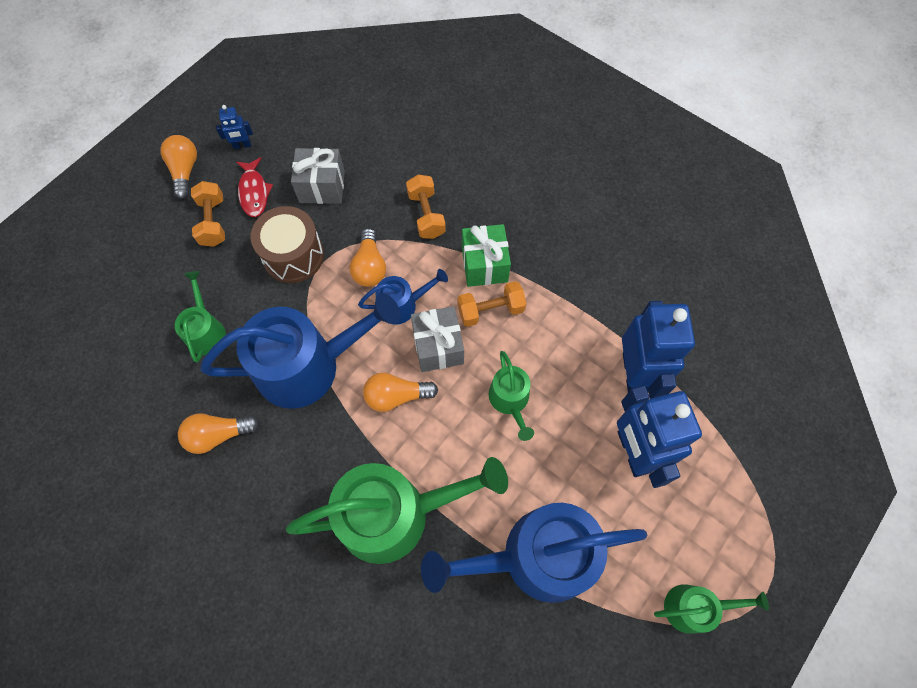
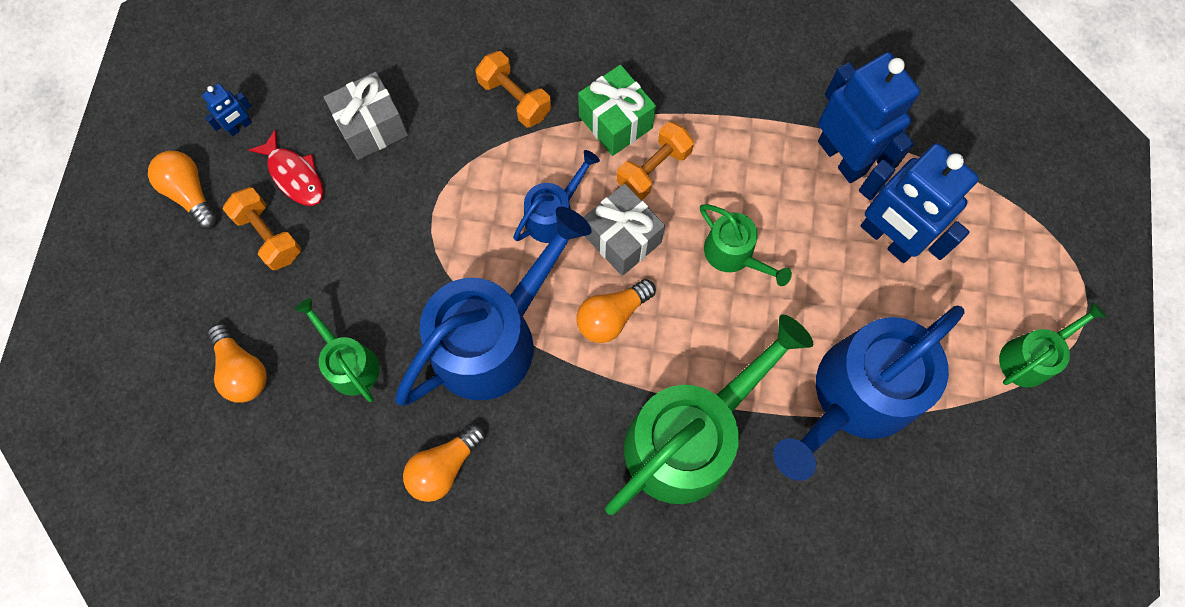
camera: 30 degrees left, 5 degrees up
brown drum [251,206,324,283] -> none
orange light bulb [350,228,386,287] -> orange light bulb moved to [207,323,267,402]

